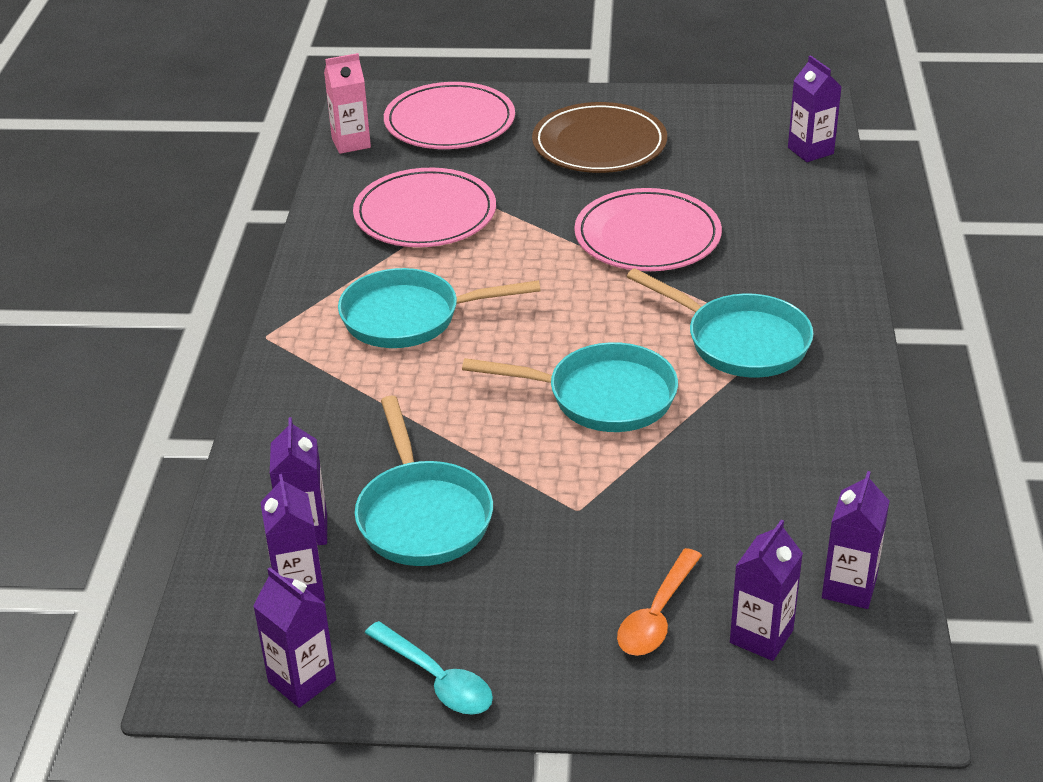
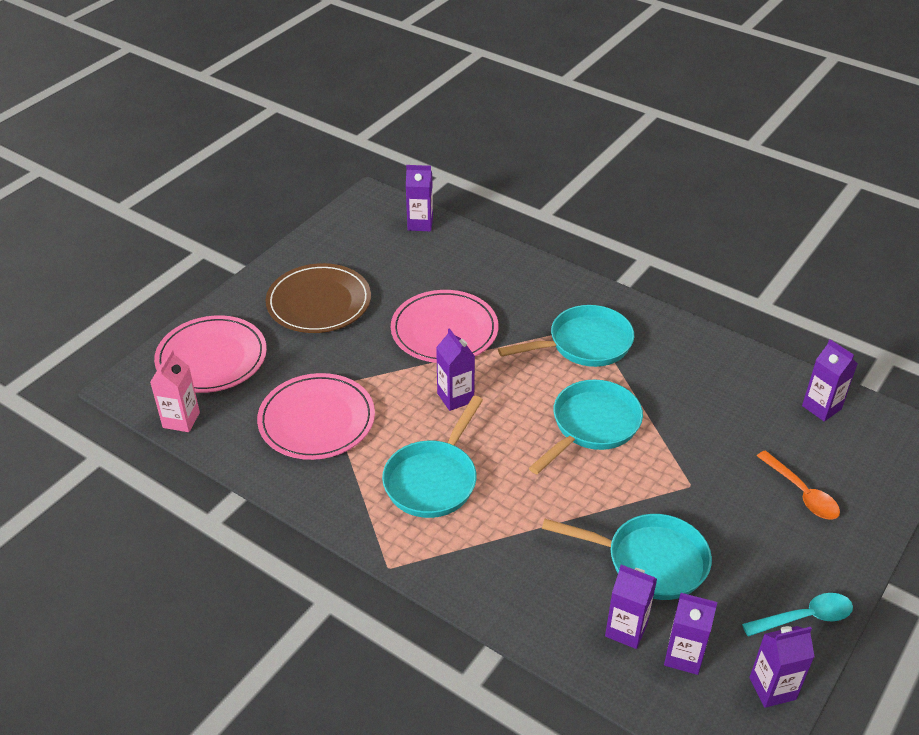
camera: 60 degrees left, 5 degrees up
purple carton [730,520,803,661] -> purple carton moved to [436,328,475,411]

